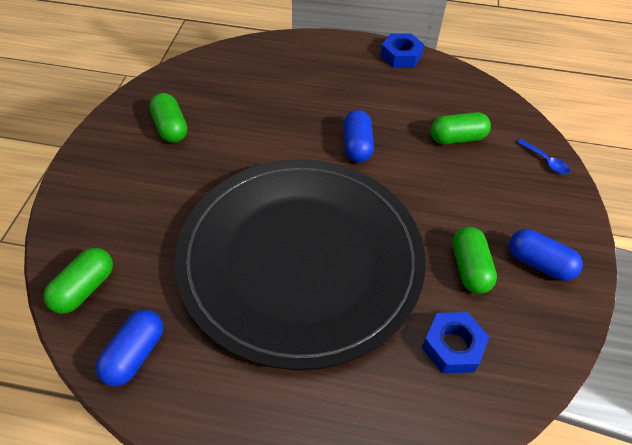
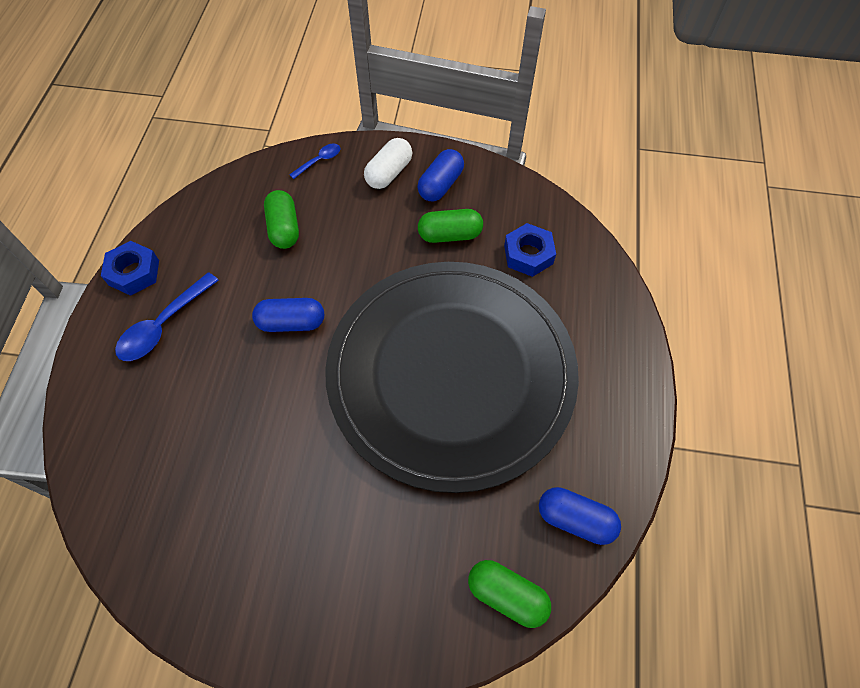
camera: 90 degrees left, 10 degrees up
green capsule [150,93,187,143] -> none
none -> blue spoon [115,272,219,361]
none -> white capsule [364,138,412,189]

